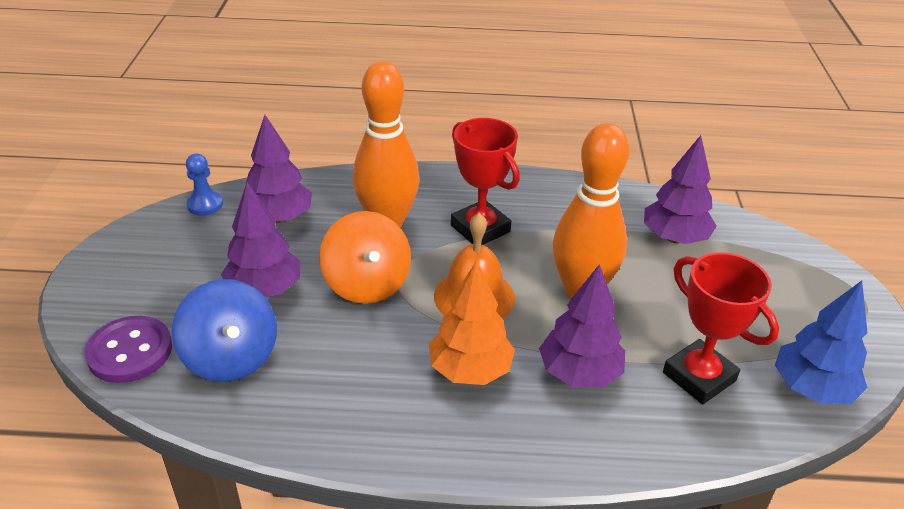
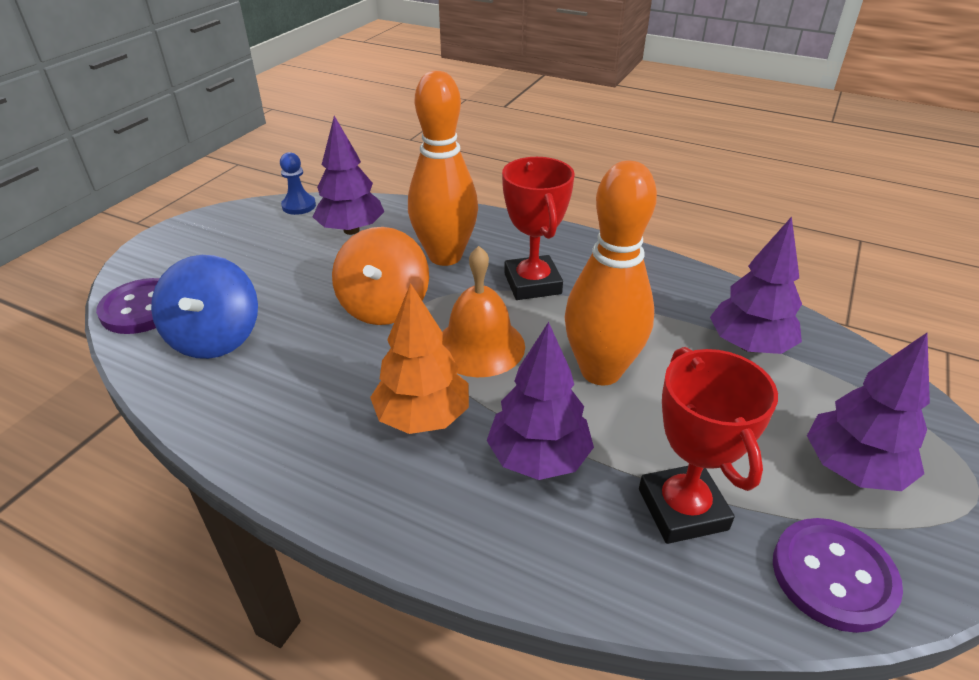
camera: 25 degrees right, 0 degrees up
purple tree [221,182,300,297] -> purple tree moved to [807,333,930,491]
blue tree [775,281,868,404] -> purple button [773,518,903,633]

